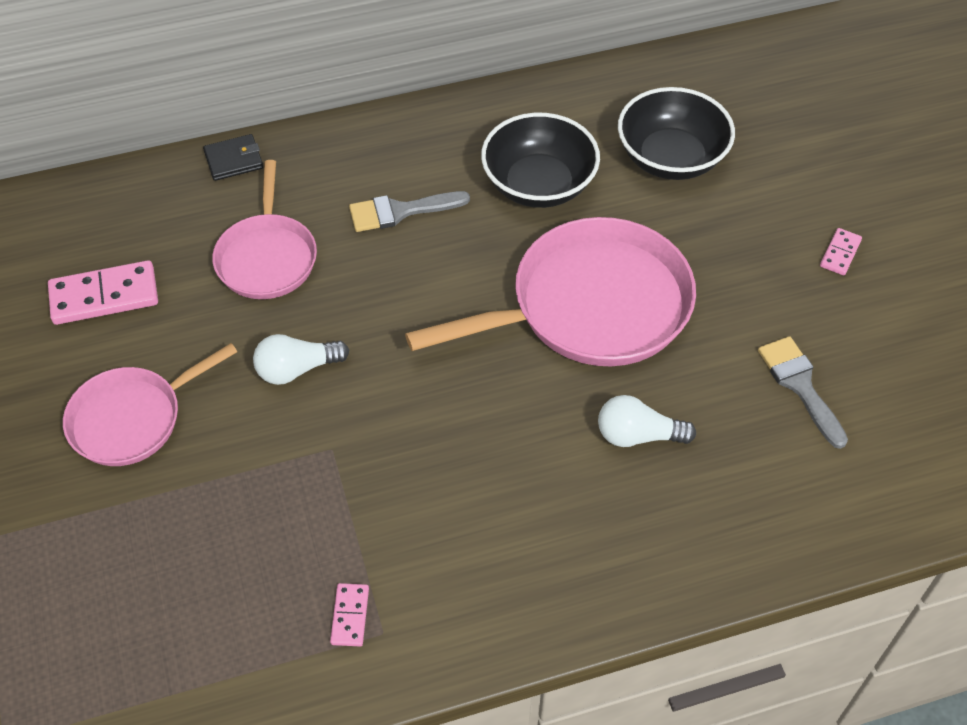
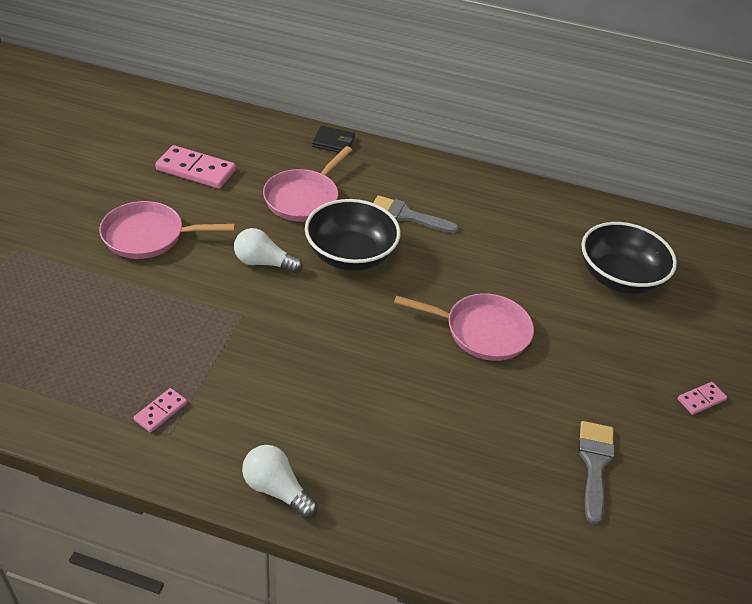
camera: 30 degrees right, 10 degrees down
pink pan [405,217,696,366] -> pink pan [394,293,534,361], size x0.59
black bowl [481,113,600,208] -> black bowl moved to [305,199,400,271]
white light bulb [598,395,696,447] -> white light bulb moved to [242,445,318,519]

